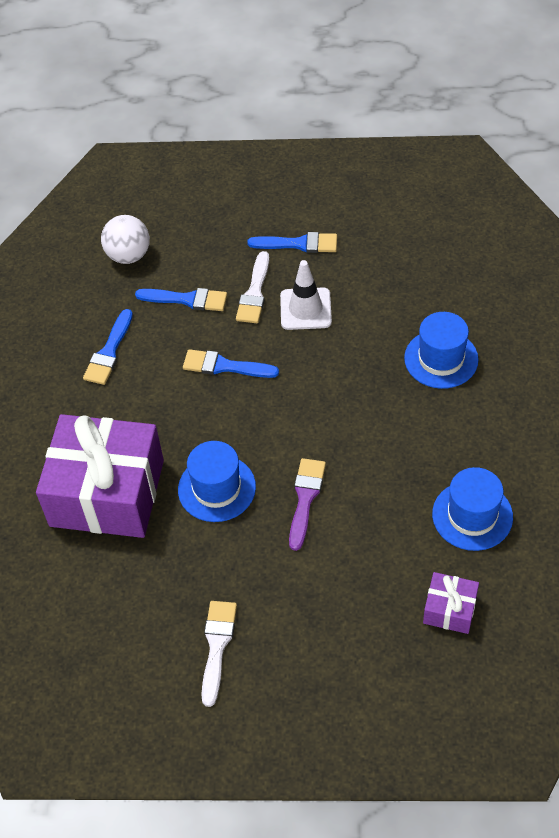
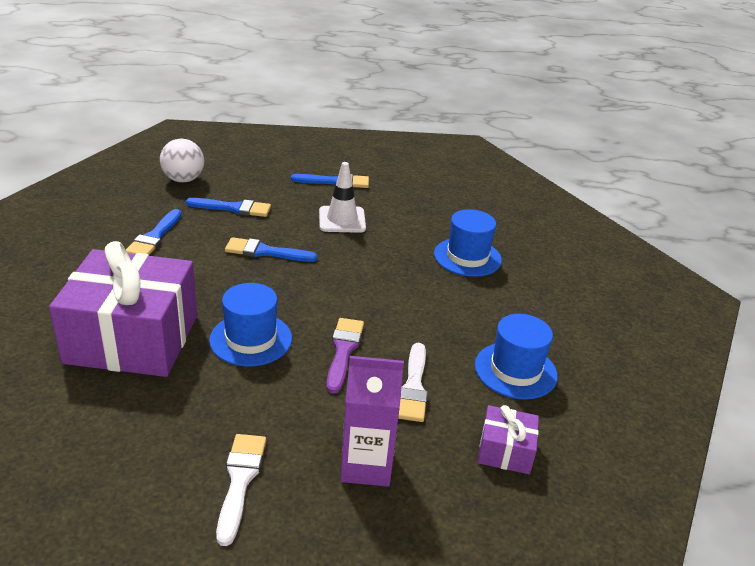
camera: 10 degrees left, 20 degrees down
white brush [236,251,269,323] -> white brush moved to [398,343,428,422]
none -> purple carton [340,356,404,487]

